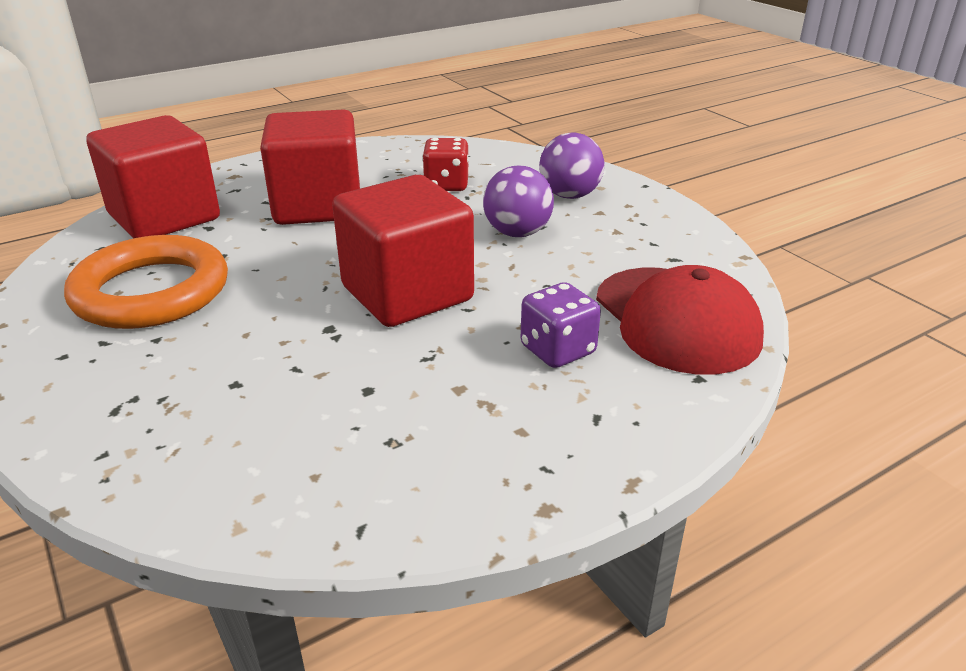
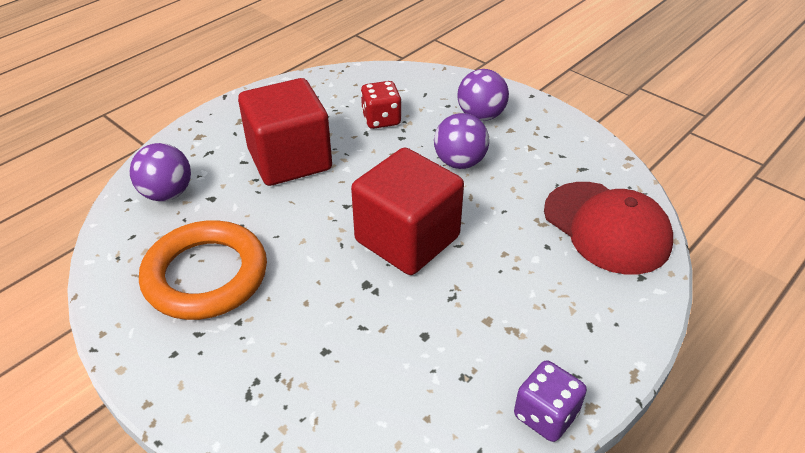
camera: 15 degrees left, 10 degrees up
red cube [87,115,220,238] -> purple ball [130,143,191,201]
purple dice [521,282,601,368] -> purple dice moved to [514,360,587,442]

